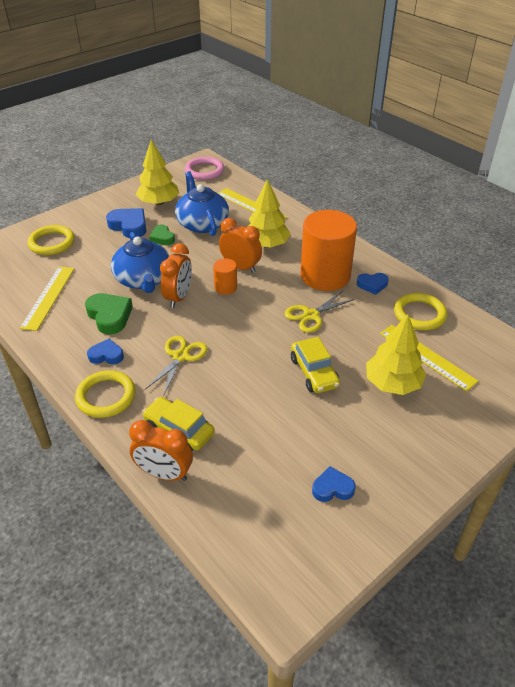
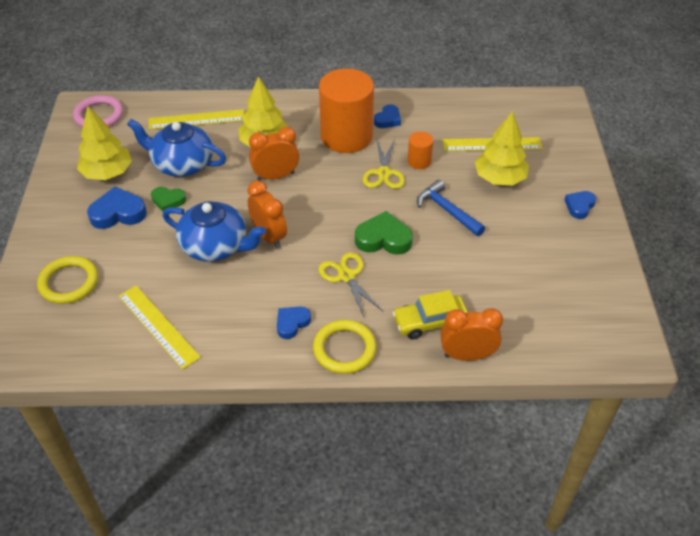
camera: 50 degrees left, 5 degrees up
green heart [85,293,133,334] -> green heart moved to [355,211,413,255]
orange clock [129,420,193,481] -> orange clock turned 150 degrees counterclockwise [440,308,503,361]
orange cylinder [213,259,237,295] -> orange cylinder moved to [407,131,433,169]
yellow car [291,337,340,393] -> blue hammer [417,180,485,236]
blue heart [312,466,356,502] -> blue heart moved to [565,191,596,219]
yellow ring [394,293,447,330] -> none

